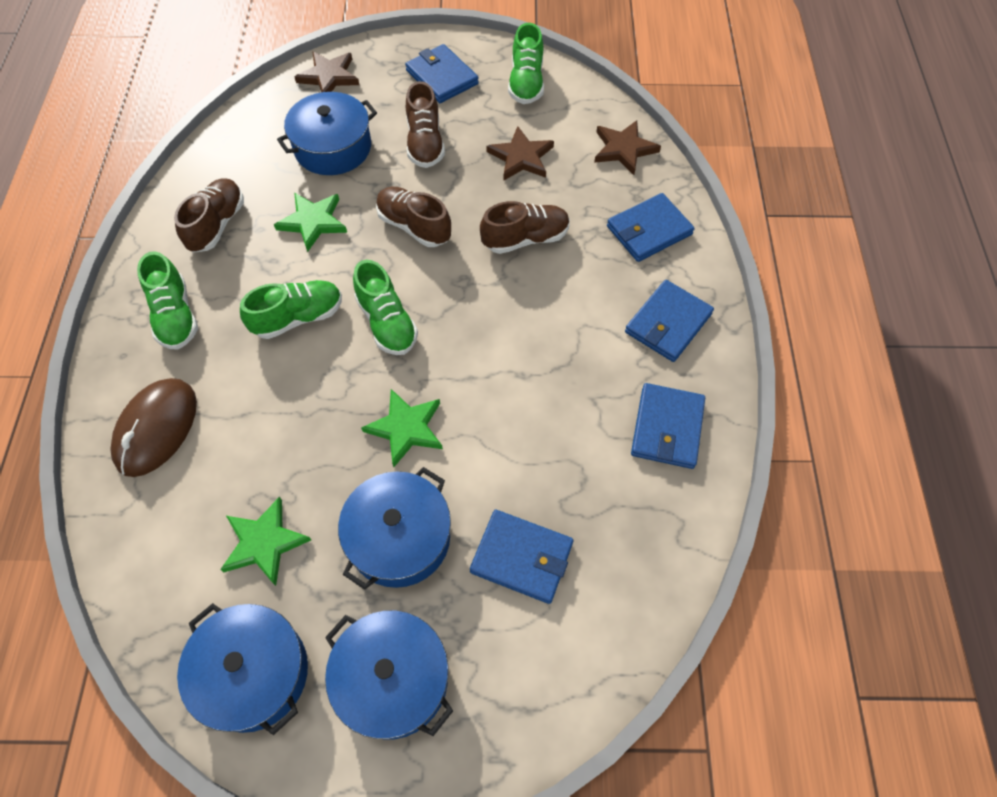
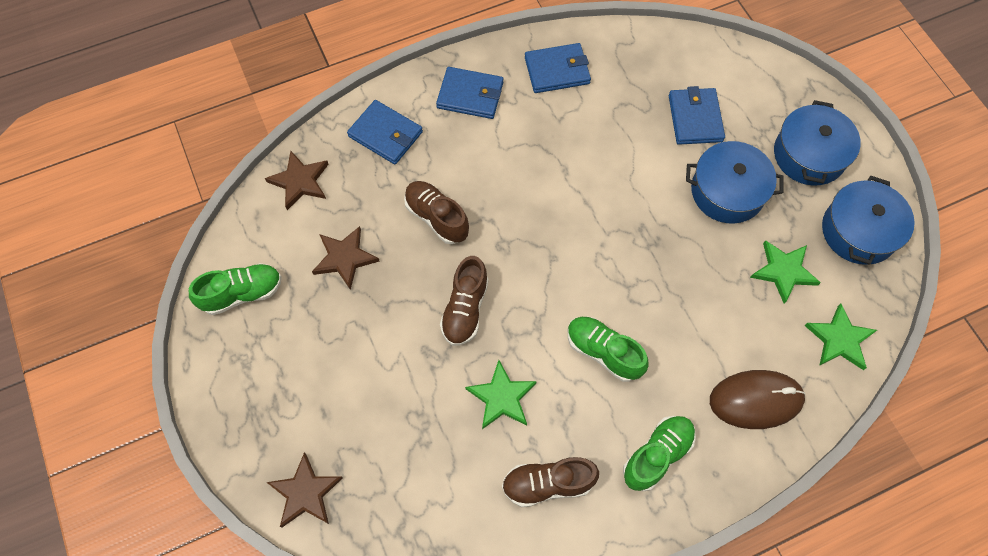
camera: 115 degrees left, 5 degrees up
blue pot [277,92,377,175] -> none
green shoe [353,259,418,355] -> none
green star [361,389,443,467] -> green star moved to [804,304,877,370]
blue wallet [405,44,479,103] -> none
brown shoe [406,81,445,168] -> none

